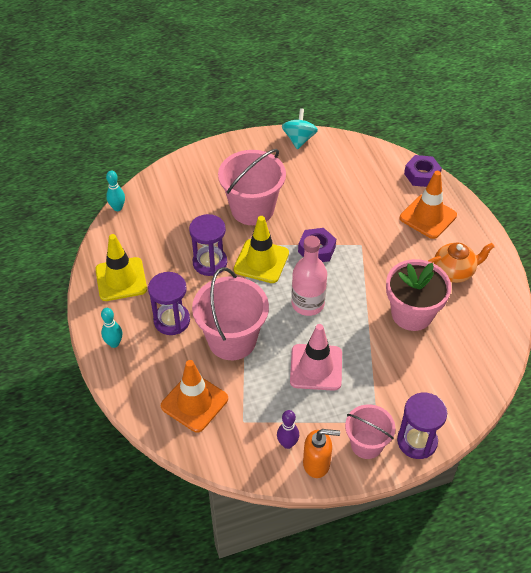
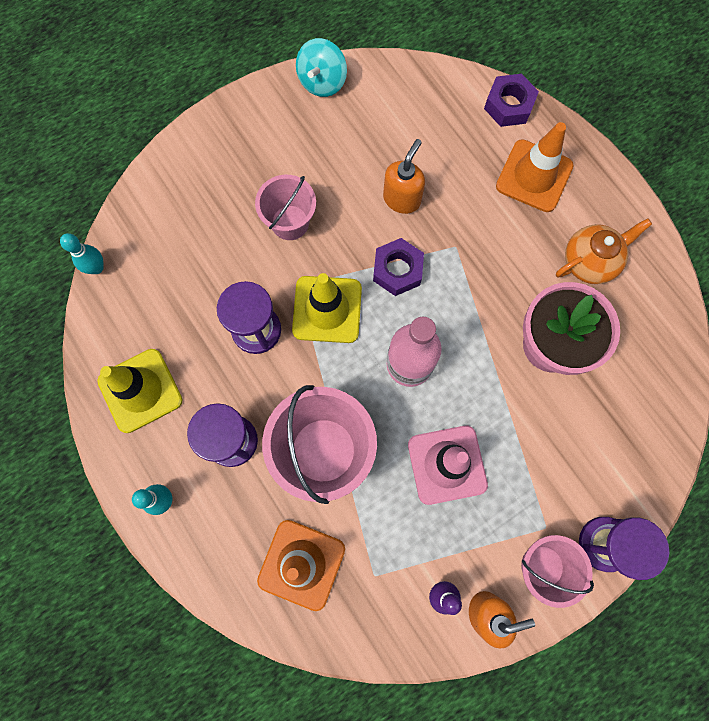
camera: 15 degrees left, 25 degrees up
pink bucket [218,149,286,225] -> pink bucket [255,175,316,240], size x0.61
turquoise spinning top [282,108,318,150] -> turquoise spinning top turned 150 degrees counterclockwise [296,38,347,97]
none -> orange soap dispenser [383,139,425,214]

